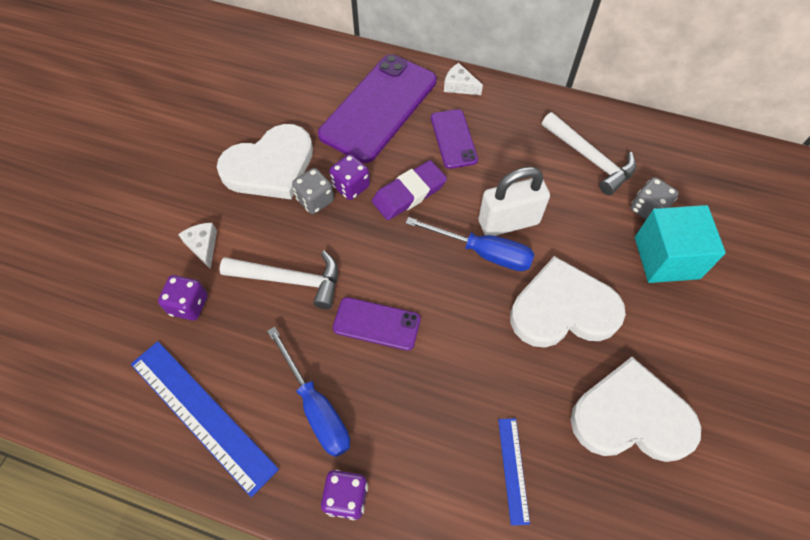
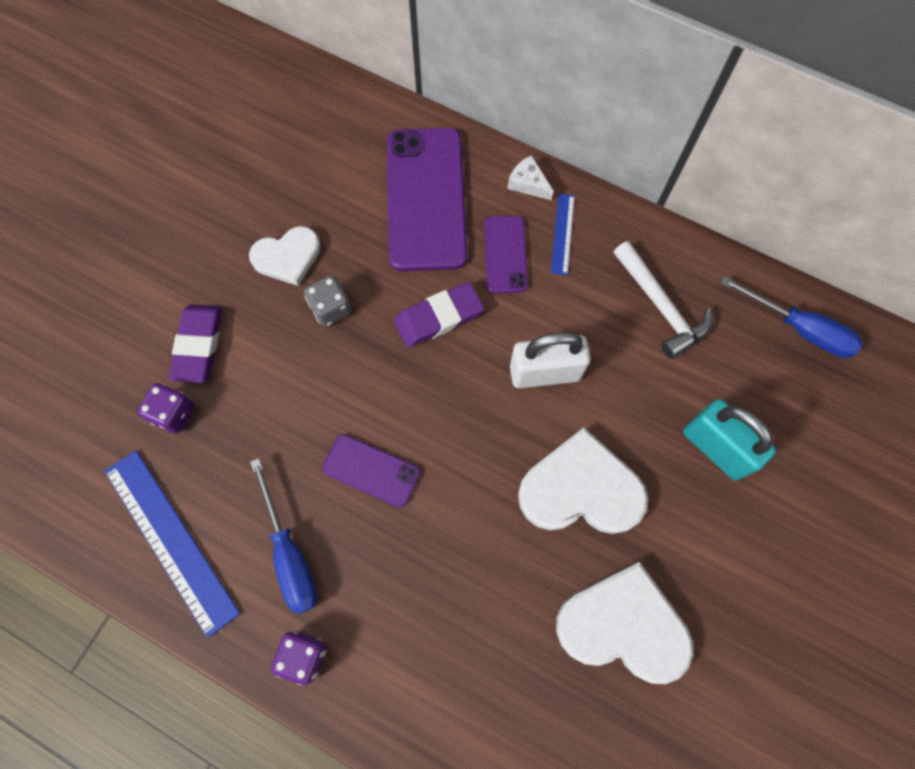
camera: 10 degrees right, 10 degrees up
white cheese [178,223,217,269] -> purple eraser [169,304,222,383]
white heart [217,124,313,200] -> white heart [249,226,321,286], size x0.63
white hammer [220,251,338,309] -> none
purple phone [318,54,437,163] -> purple phone turned 45 degrees counterclockwise [387,128,468,271]
purple dice [329,154,370,200] -> none
blue screwdriver [406,217,534,271] -> blue screwdriver moved to [721,276,863,358]
blue ruler [498,418,530,526] -> blue ruler moved to [551,194,575,275]
grey dice [631,177,679,220] -> none
turquoise cube [635,205,726,283] -> turquoise padlock [683,399,776,480]

